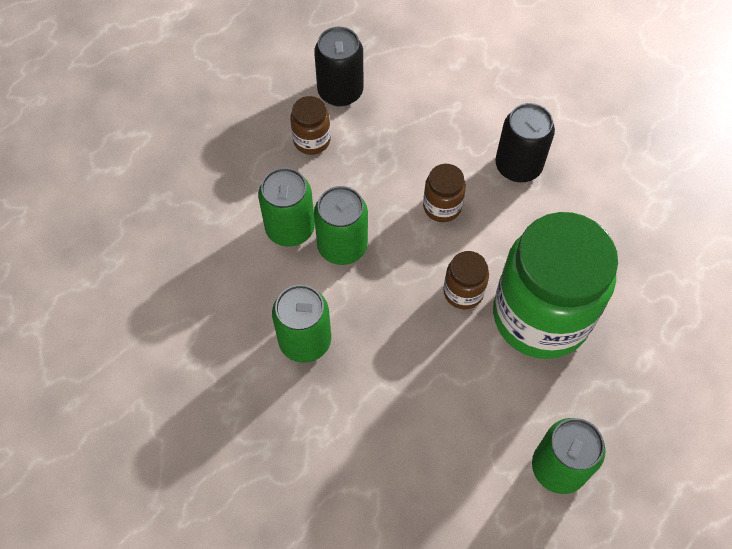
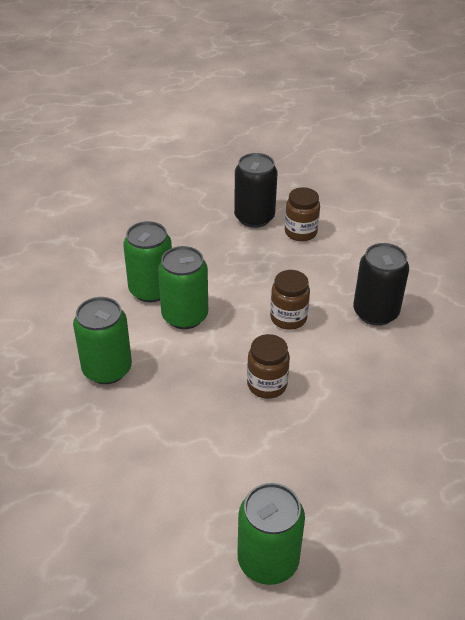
camera: 25 degrees right, 20 degrees down
brown jar [290,96,331,155] -> brown jar moved to [285,187,320,241]
green jar [493,212,618,359] -> none

